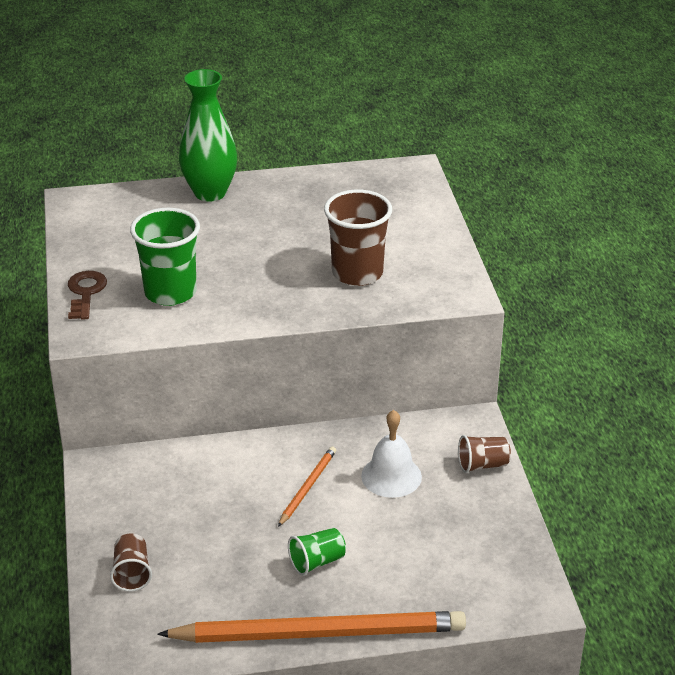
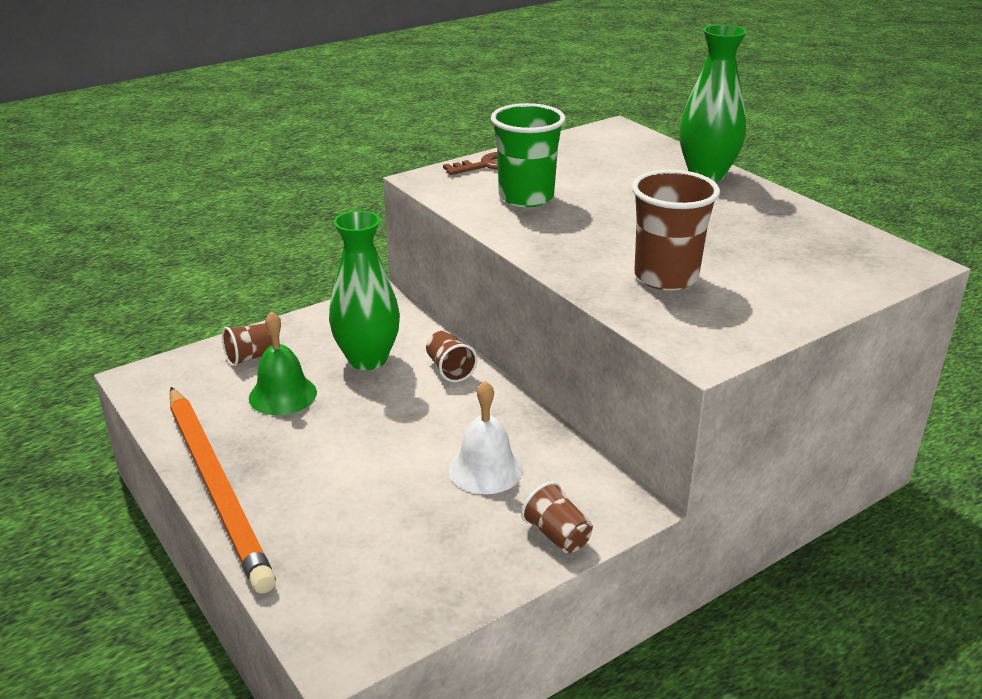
camera: 65 degrees right, 5 degrees down
orange pencil [278,447,336,527] -> none
green cup [288,528,346,576] -> none
none -> green bell [249,311,317,415]
none -> green vase [329,211,400,370]
none -> brown cup [426,331,478,382]

